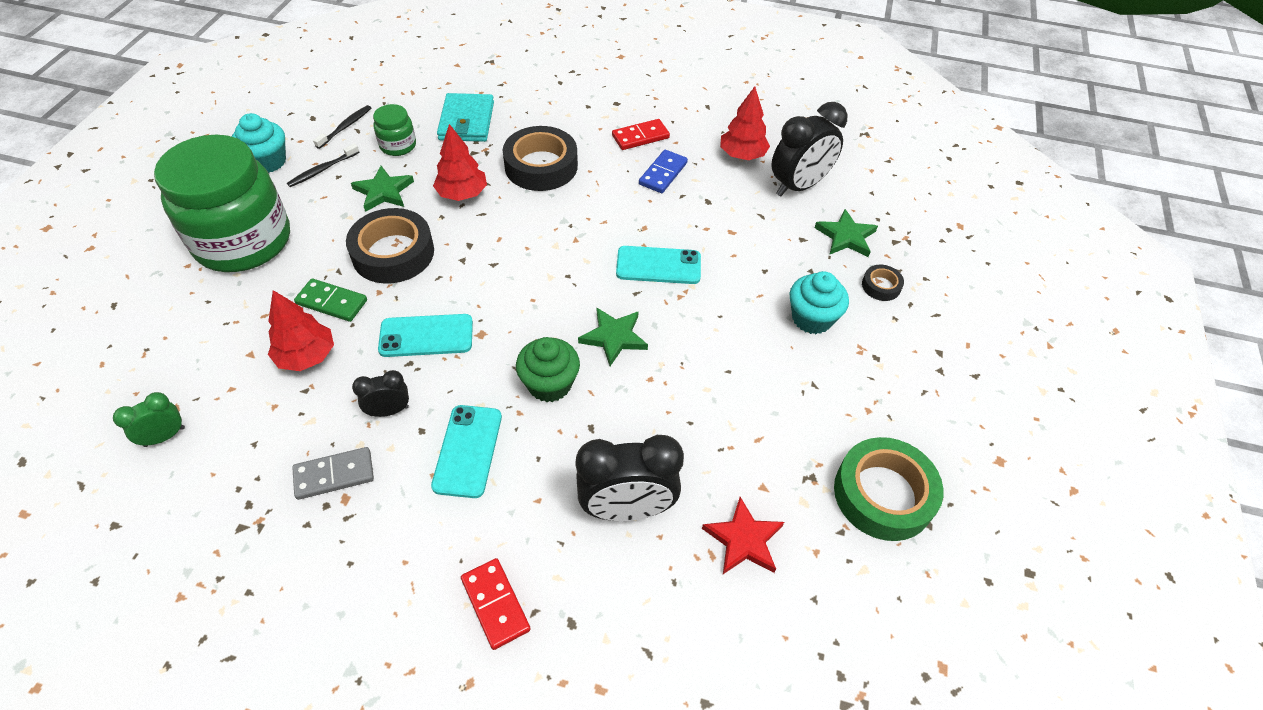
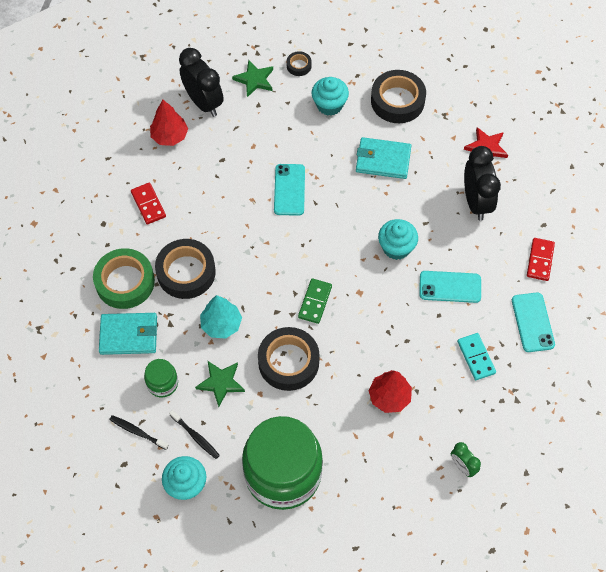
camera: 90 degrees left, 10 degrees up
grey domino [292,447,374,500] -> turquoise domino [457,333,496,380]
green domino [294,278,367,322] -> green domino moved to [298,278,332,324]
black clock [352,370,409,417] -> none
turquoise phone [378,314,473,357] -> turquoise phone moved to [512,293,555,352]
red tree [433,124,487,201] -> turquoise tree [200,295,242,339]
red domino [461,558,531,650] -> red domino turned 45 degrees counterclockwise [527,238,555,281]
green cupcake [516,337,580,402] -> turquoise cupcake [378,219,418,260]
green star [578,308,648,366] -> none
blue domino [639,150,688,193] -> none
green tape [834,437,943,541] -> green tape moved to [93,248,155,309]
none -> turquoise wallet [356,137,411,179]
none -> black tape [371,70,426,123]

